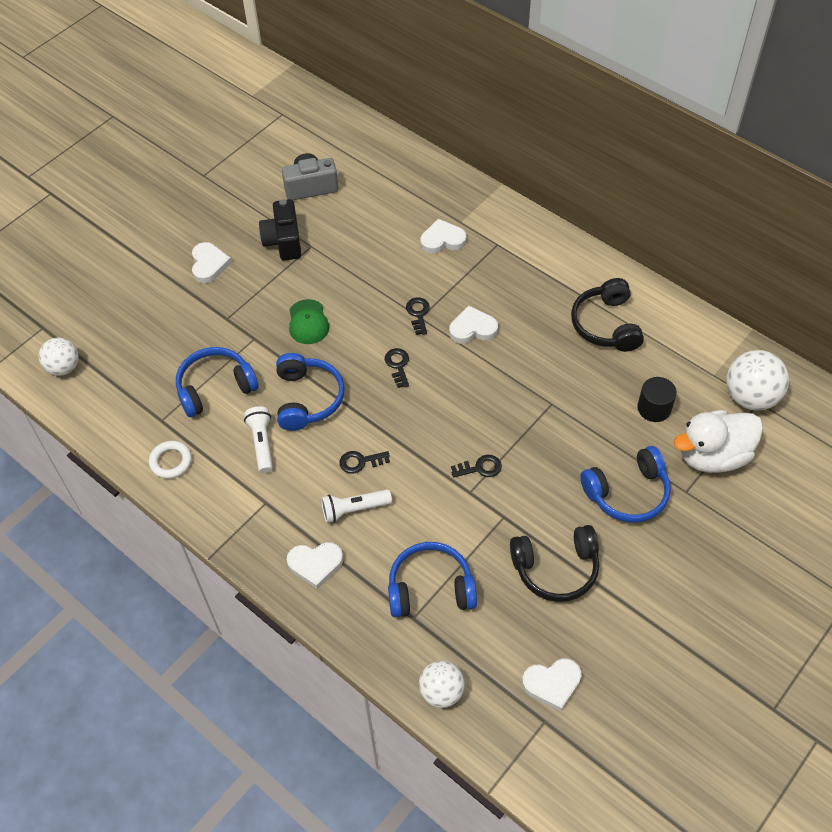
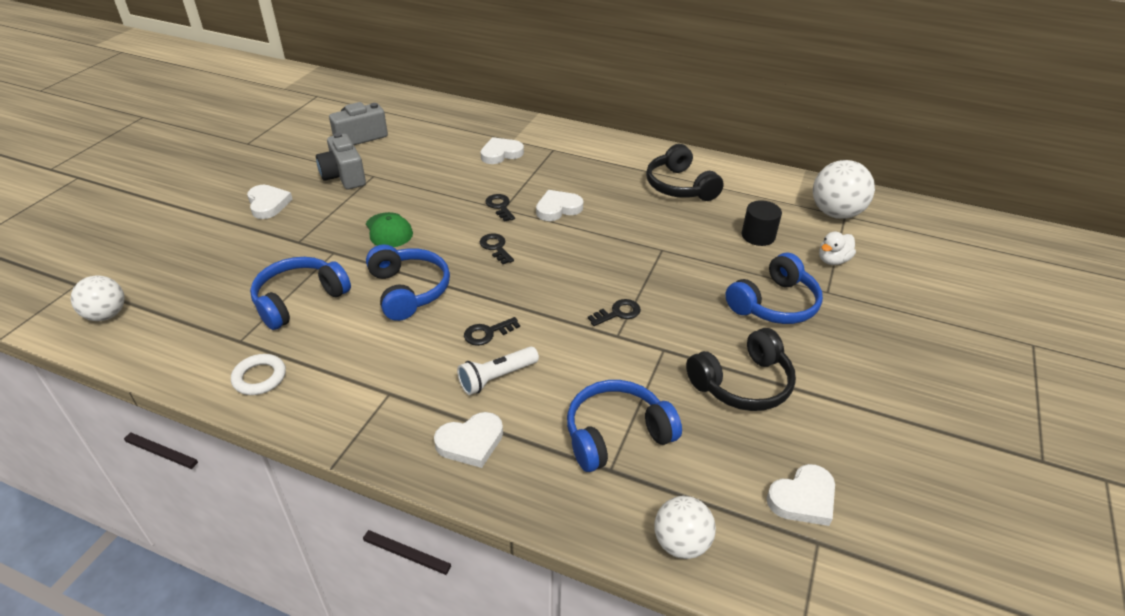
camera: 20 degrees left, 15 degrees down
white flashlight [244,406,273,473] -> none
black camera [259,199,302,261] -> grey camera [316,133,366,189]
white duck [674,410,763,473] -> white duck [819,232,856,265], size x0.50

